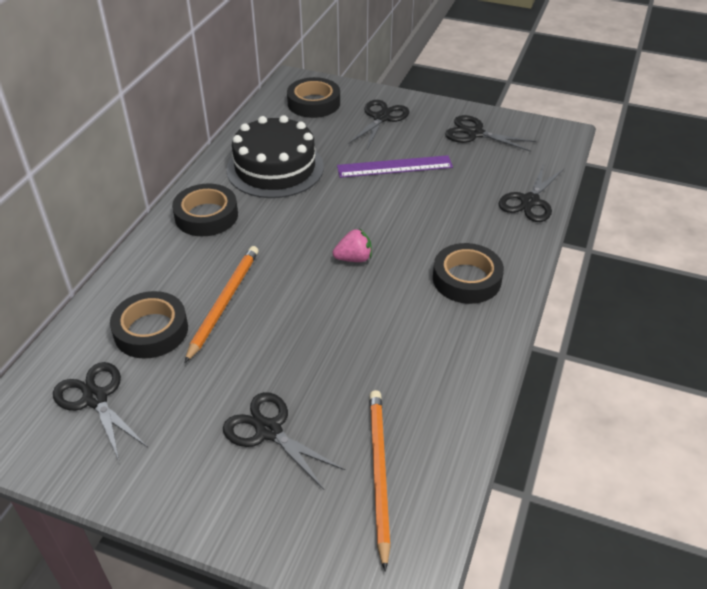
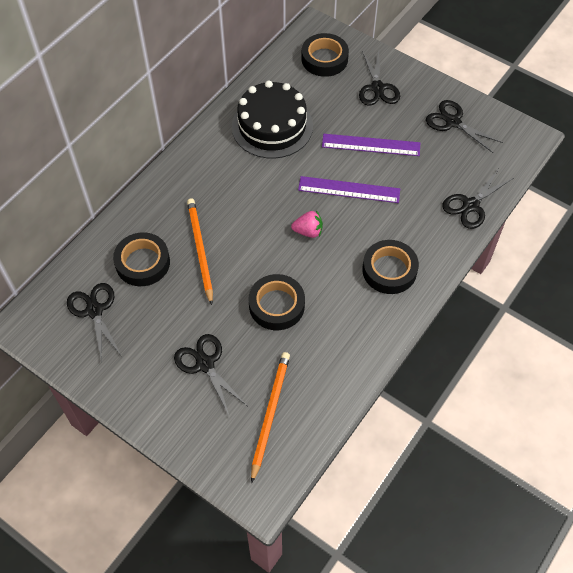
camera: 15 degrees right, 15 degrees up
black tape [172,183,238,236] -> black tape moved to [249,274,305,330]
orange pencil [185,246,259,363] -> orange pencil turned 45 degrees counterclockwise [187,199,213,305]
black scissors [348,100,410,149] -> black scissors turned 135 degrees clockwise [359,51,400,106]
none -> purple ruler [298,176,400,203]

